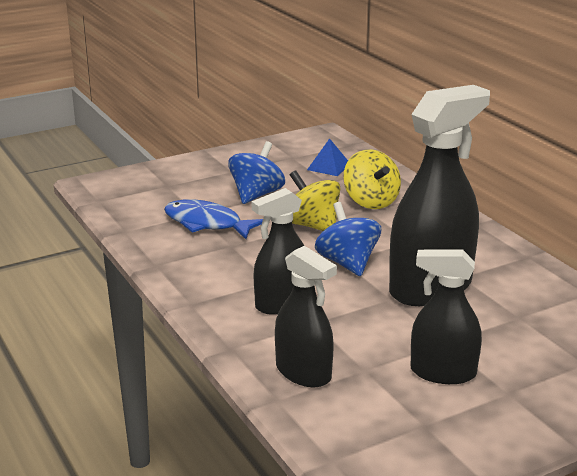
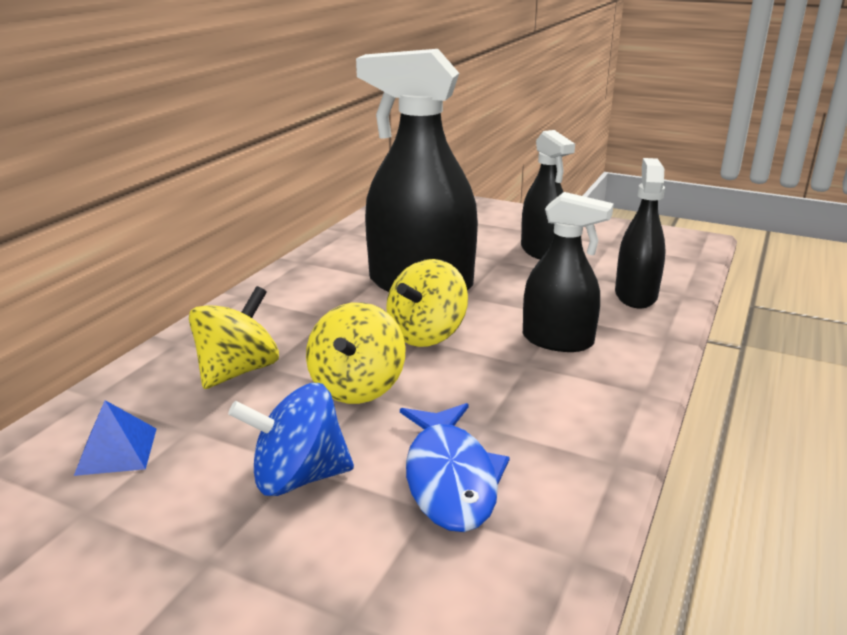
camera: 125 degrees left, 0 degrees up
blue spinning top [315,202,381,276] -> yellow spinning top [386,259,468,347]

